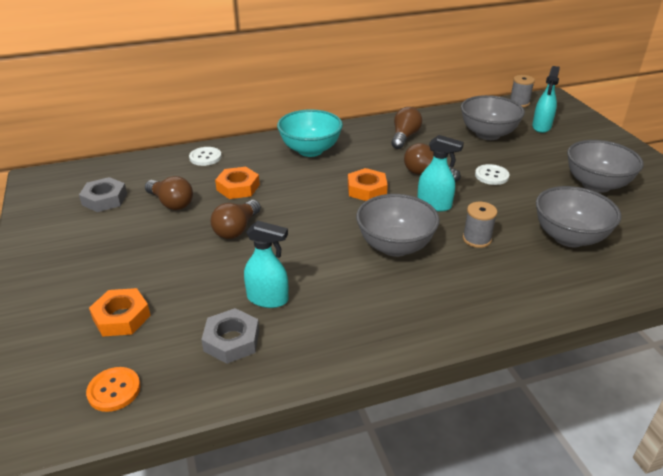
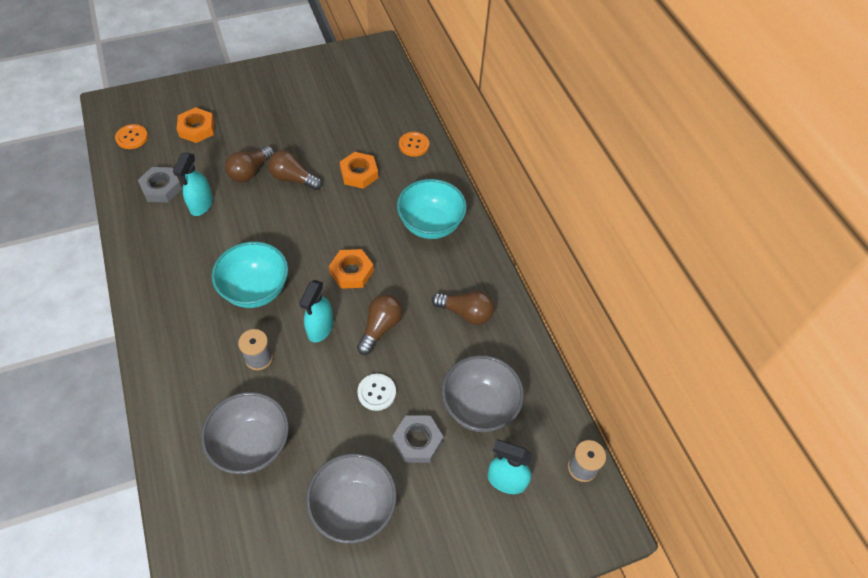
camera: 85 degrees right, 20 degrees up
grey nut [79,177,127,212] -> grey nut moved to [392,415,443,463]
brown light bulb [145,176,193,210] -> brown light bulb moved to [225,146,274,182]
white button [189,147,222,166] -> orange button [399,132,429,157]
grey bowl [356,194,440,257] -> turquoise bowl [212,242,288,308]

